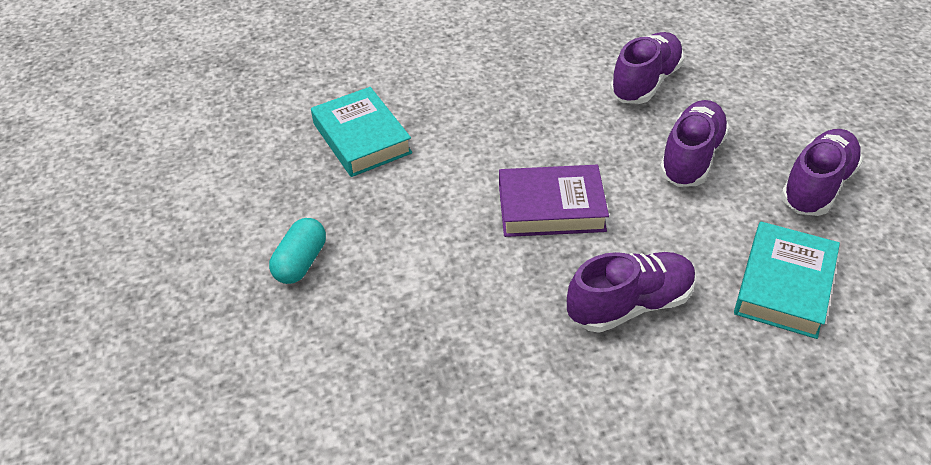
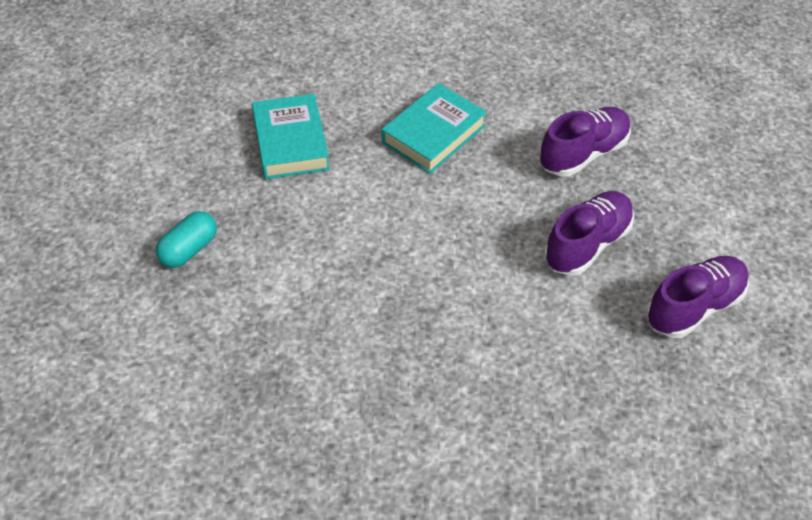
camera: 15 degrees right, 5 degrees up
purple book [499,165,609,237] -> none
purple shoe [567,252,696,333] -> none
turquoise book [734,221,840,339] -> turquoise book moved to [382,83,487,174]

